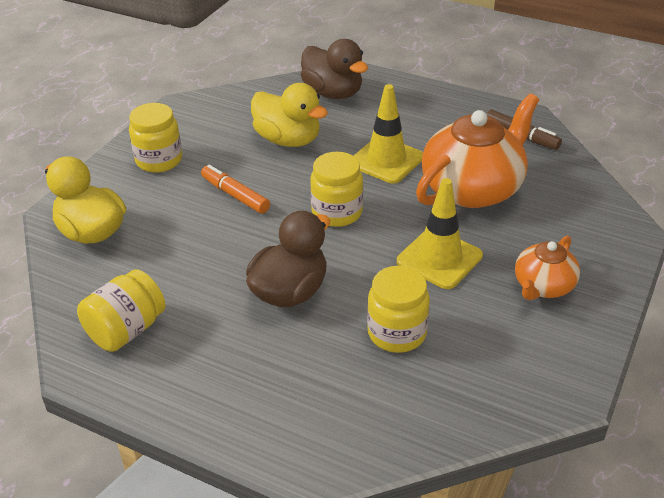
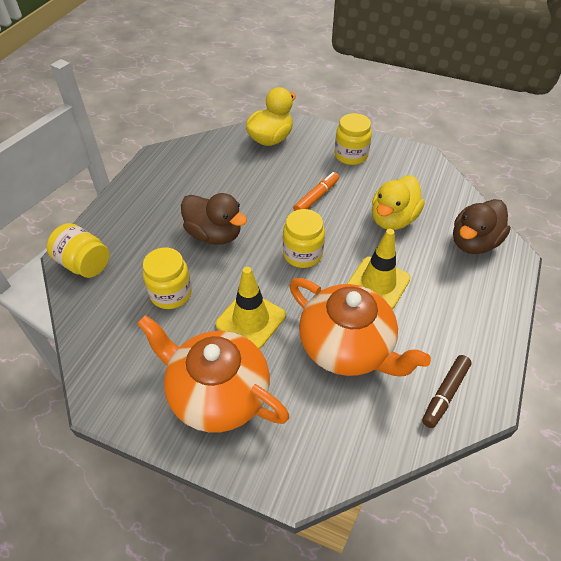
camera: 85 degrees right, 10 degrees up
yellow jar [77,269,166,352] -> yellow jar moved to [47,223,109,278]
orange teapot [515,236,580,300] -> orange teapot [137,315,289,432], size x1.84

